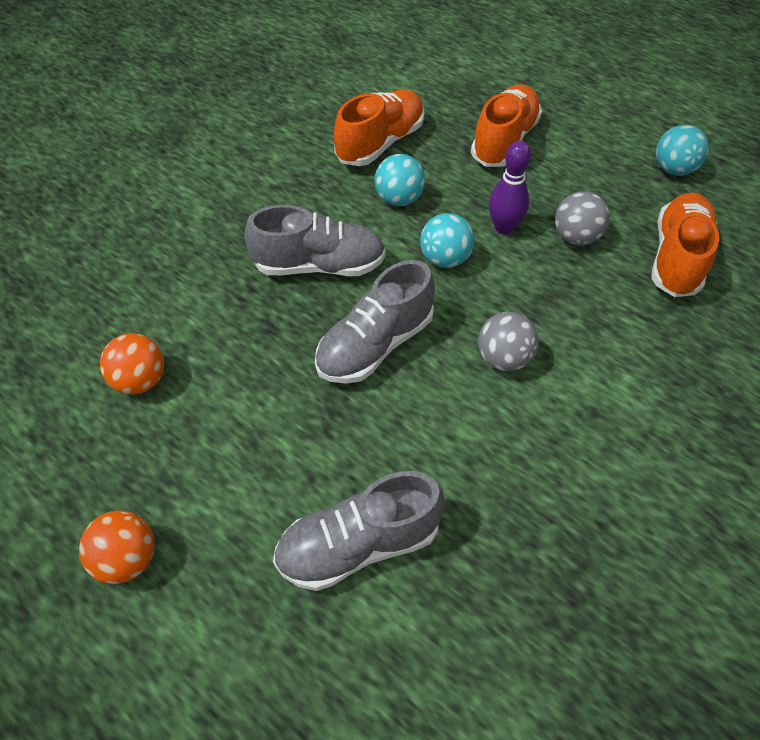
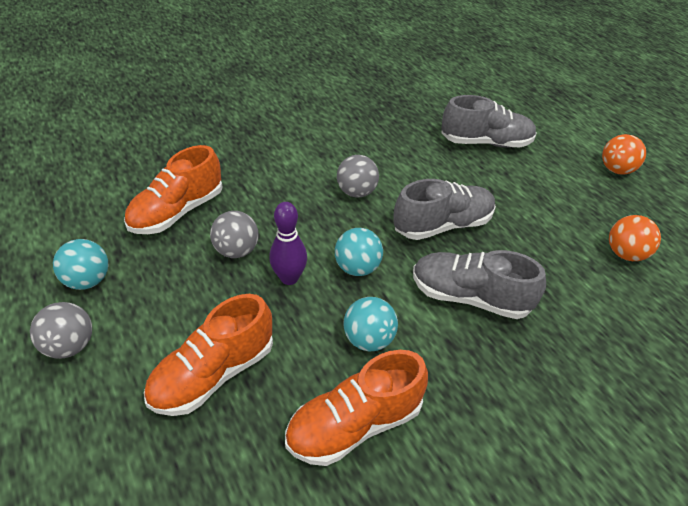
camera: 160 degrees left, 10 degrees down
none -> grey ball [30,302,92,359]

